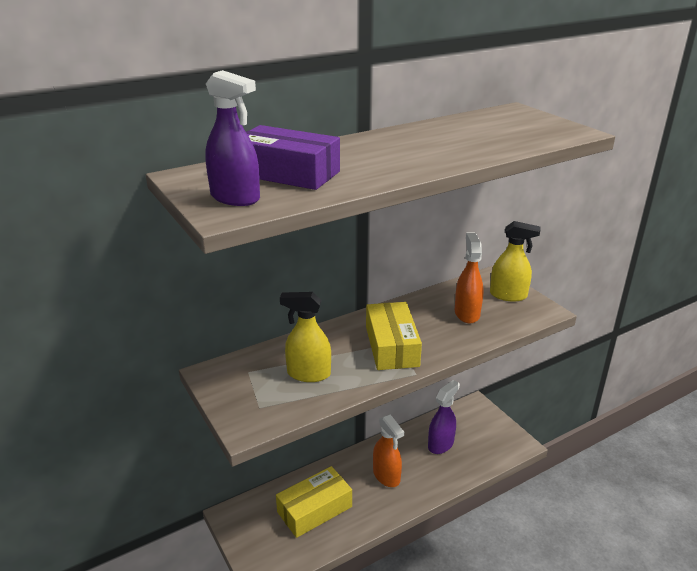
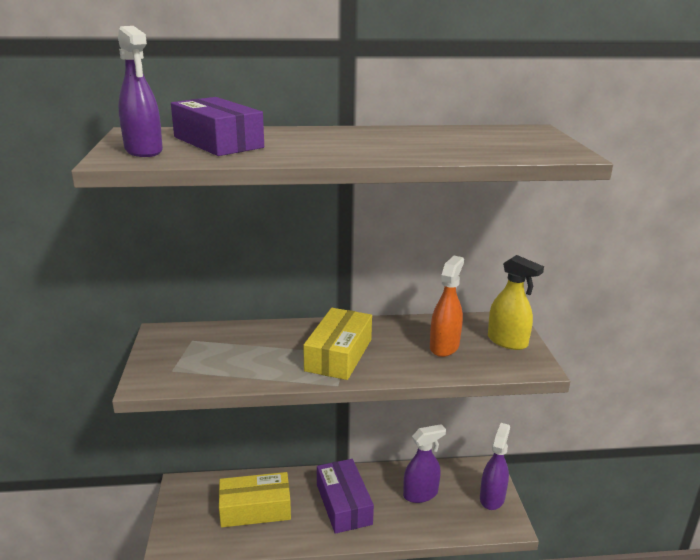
camera: 25 degrees right, 5 degrees down
yellow spray bottle [280,292,331,382] -> none
orange spray bottle [373,415,404,487] -> purple box [317,459,374,534]
none -> purple spray bottle [480,423,510,510]

